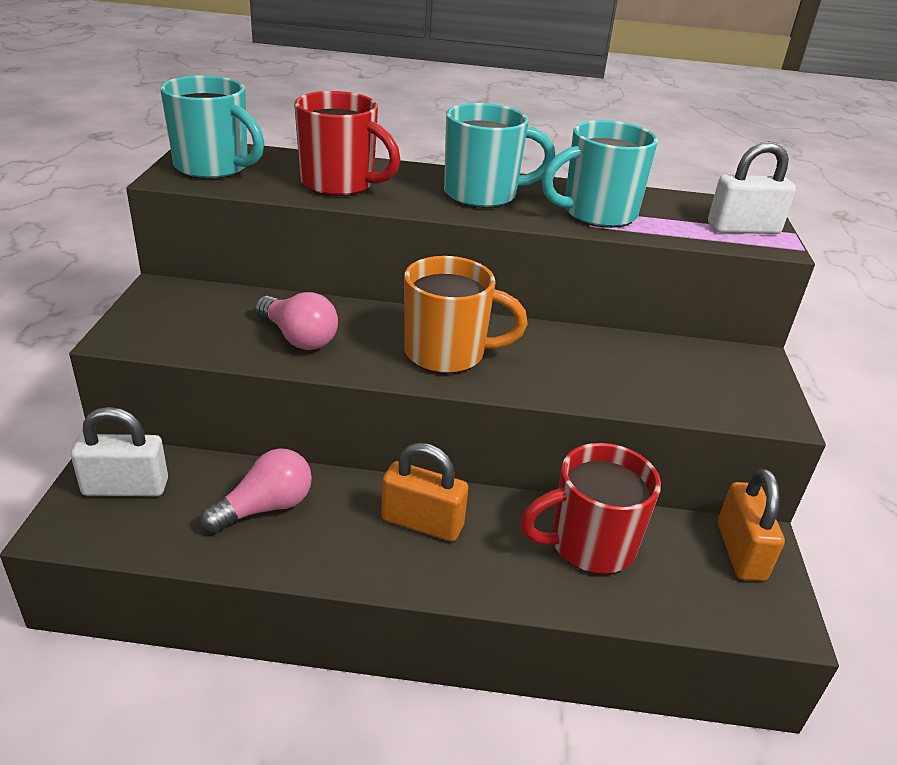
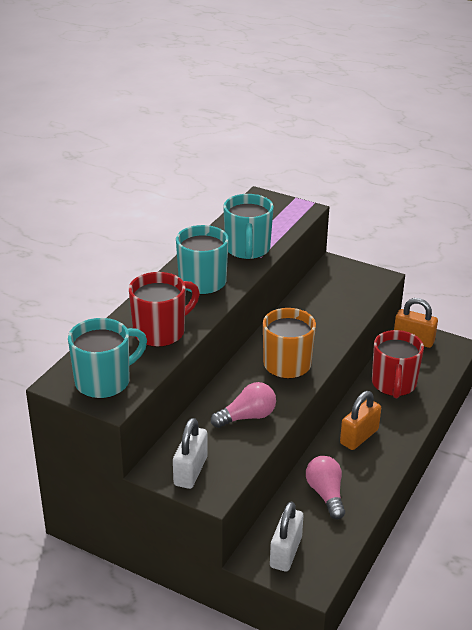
camera: 65 degrees left, 0 degrees up
white padlock [708,141,796,234] -> white padlock moved to [173,418,208,489]

